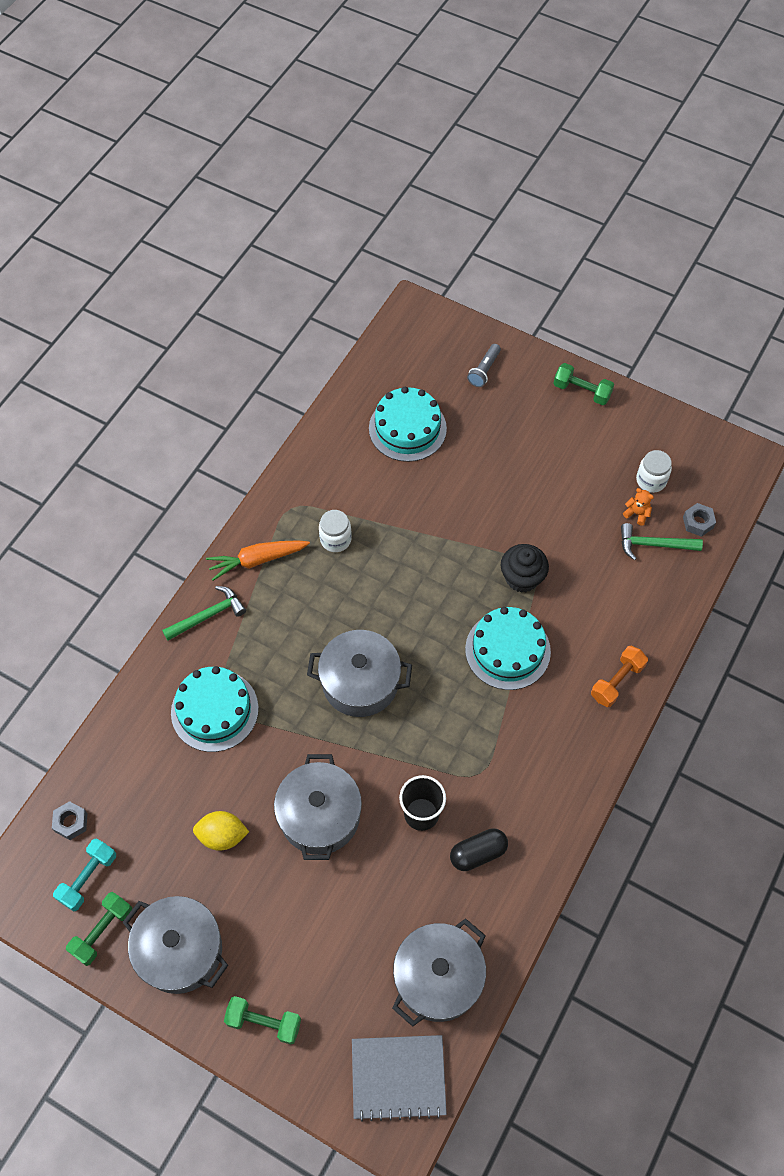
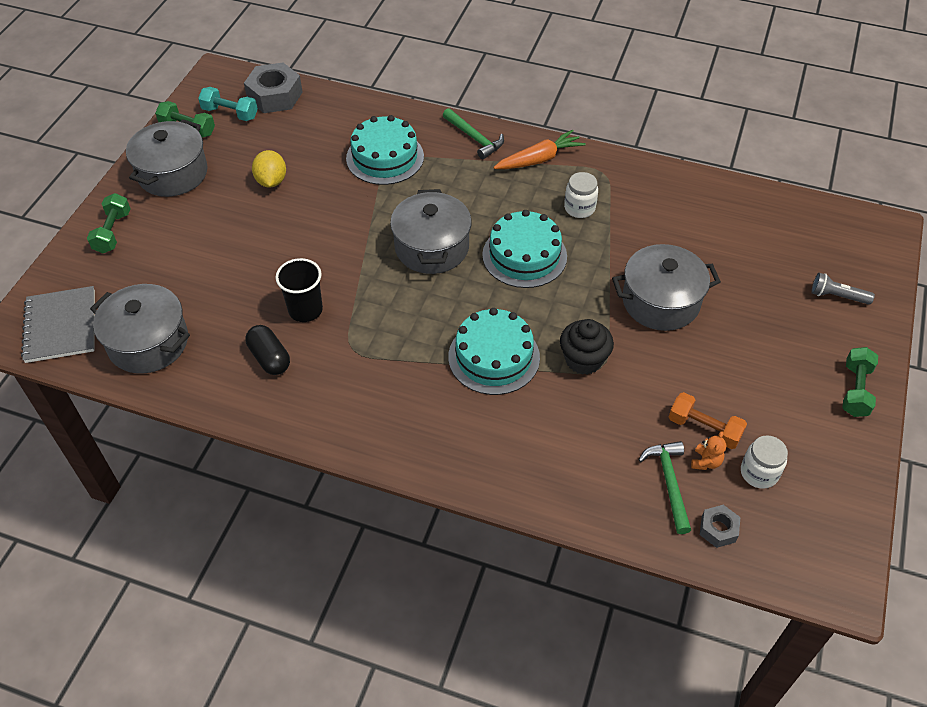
camera: 80 degrees right, 10 degrees down
grey nut [52,801,88,840] -> grey nut [244,63,303,113], size x1.90
orange carrot [206,540,310,581] -> orange carrot turned 90 degrees clockwise [493,129,586,169]
grey pot [274,754,362,860] -> grey pot moved to [612,244,721,331]
turquoise cake [369,387,447,462] -> turquoise cake moved to [482,210,567,288]
orange dumbbell [591,646,648,707] -> orange dumbbell moved to [669,392,747,449]

